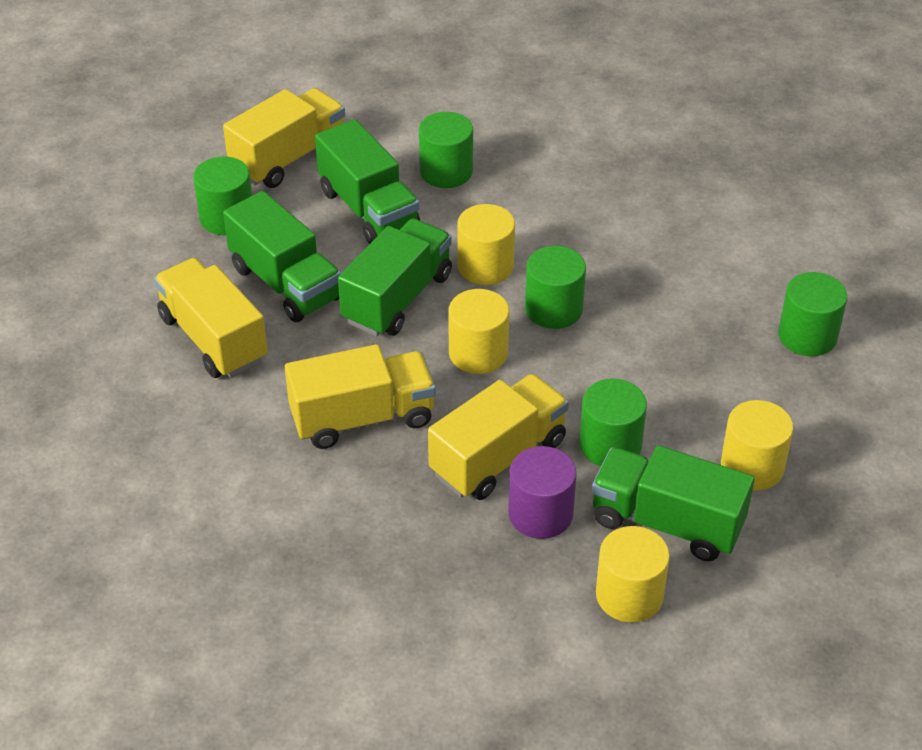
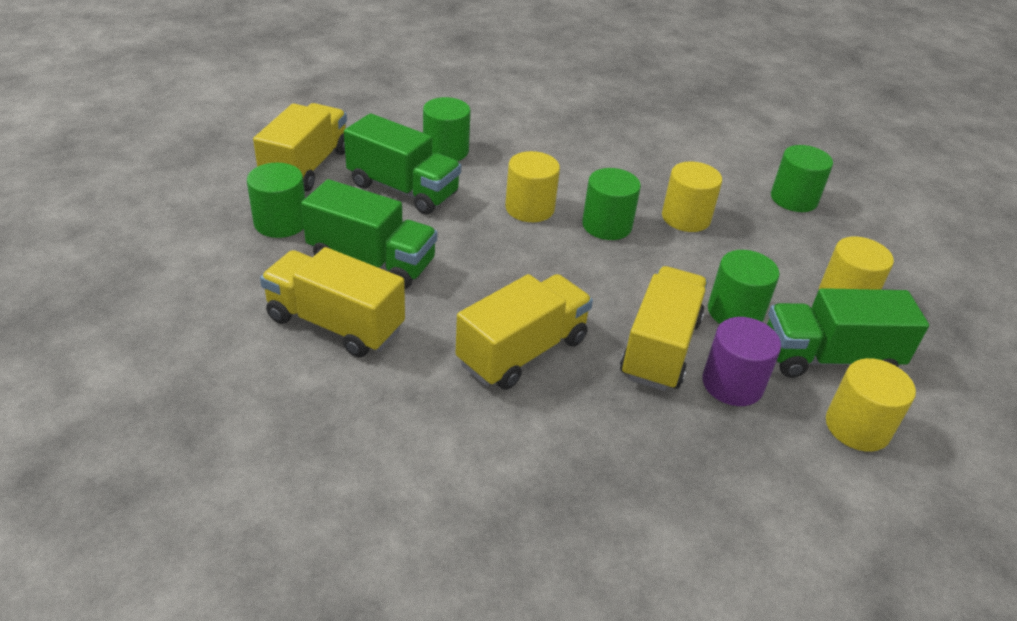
camera: 30 degrees left, 5 degrees down
green truck [338,218,452,336] -> none
yellow cylinder [448,289,509,374] -> yellow cylinder moved to [662,161,722,232]

